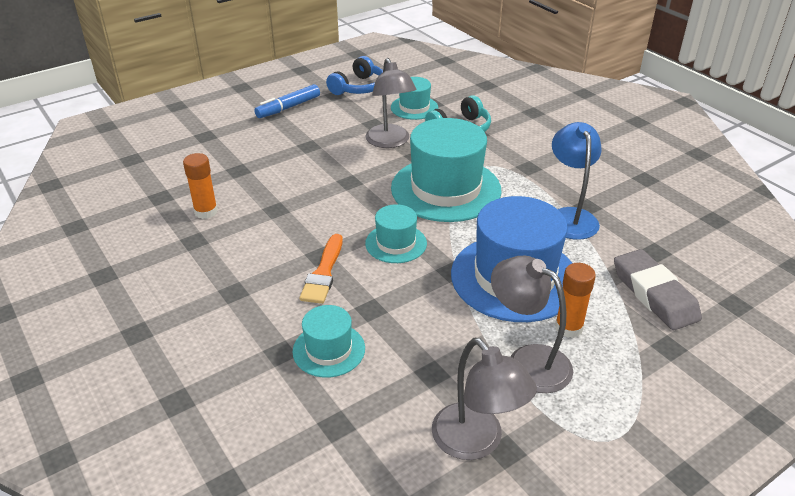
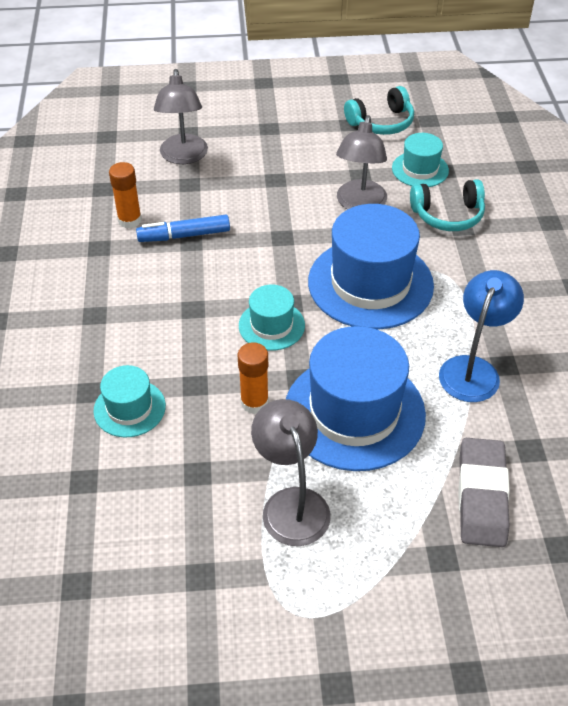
camera: 30 degrees right, 10 degrees up
blue marker [254,84,320,118] -> blue marker moved to [136,215,230,242]
orange brush [299,234,343,304] -> none
blue headphones [326,56,383,95] -> turquoise headphones [344,86,414,135]
turquoise hat [391,118,501,222] -> blue hat [308,204,434,329]
grey lamp [432,338,537,460] -> grey lamp moved to [154,69,208,164]
orange glue stick [555,263,596,338] -> orange glue stick moved to [238,342,269,414]

